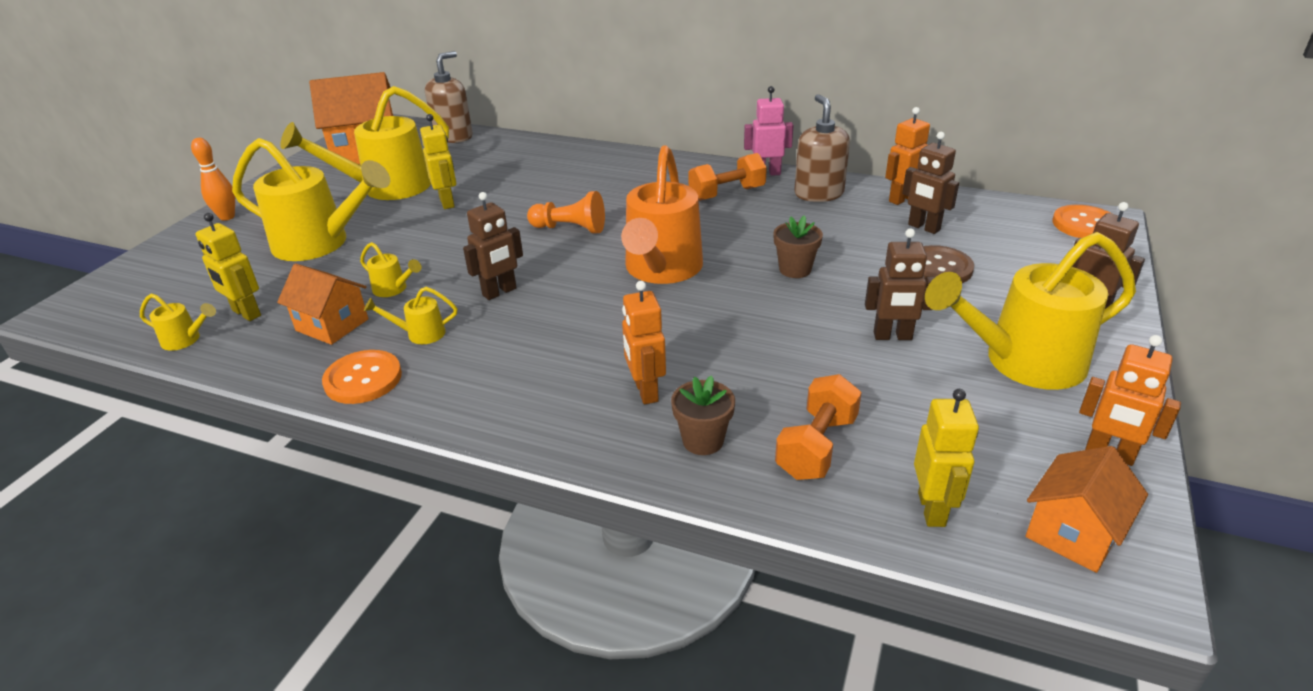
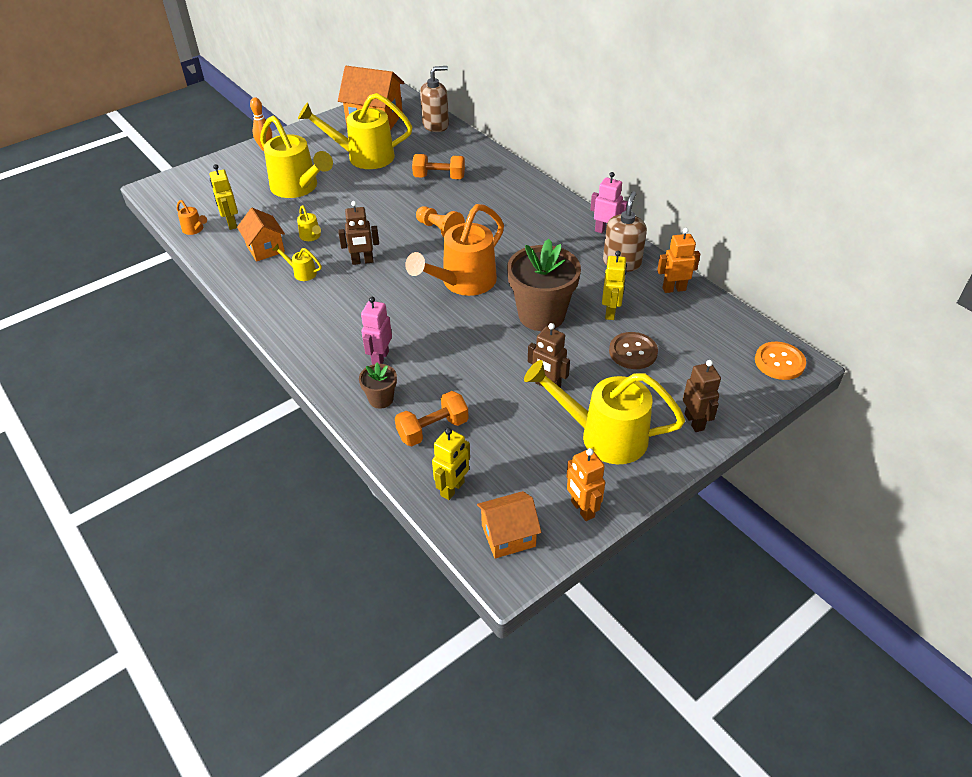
camera: 30 degrees right, 10 degrees up
yellow watering can [140,293,216,351] -> orange watering can [177,200,207,235]
orange button [322,350,402,404] -> none
yellow robot [420,114,456,209] -> yellow robot moved to [602,251,627,320]
orange robot [622,281,666,404] -> pink robot [361,297,392,365]
orange dumbbell [689,153,767,201] -> orange dumbbell moved to [412,154,465,179]
brown flower pot [774,215,823,278] -> brown flower pot [507,239,581,331], size x2.08
brown robot [902,132,959,234] -> none

